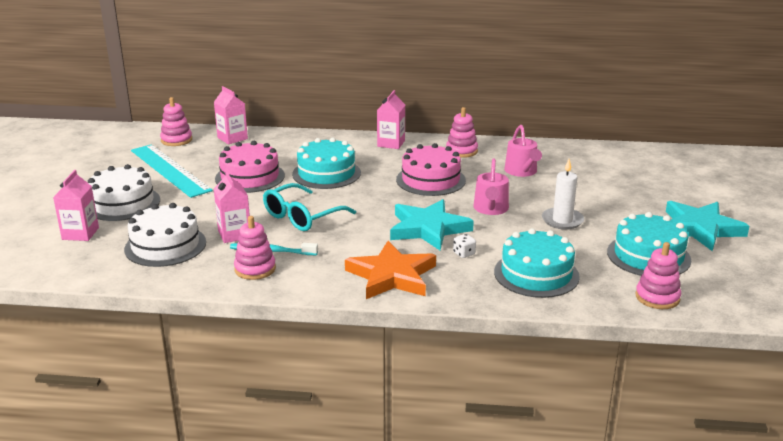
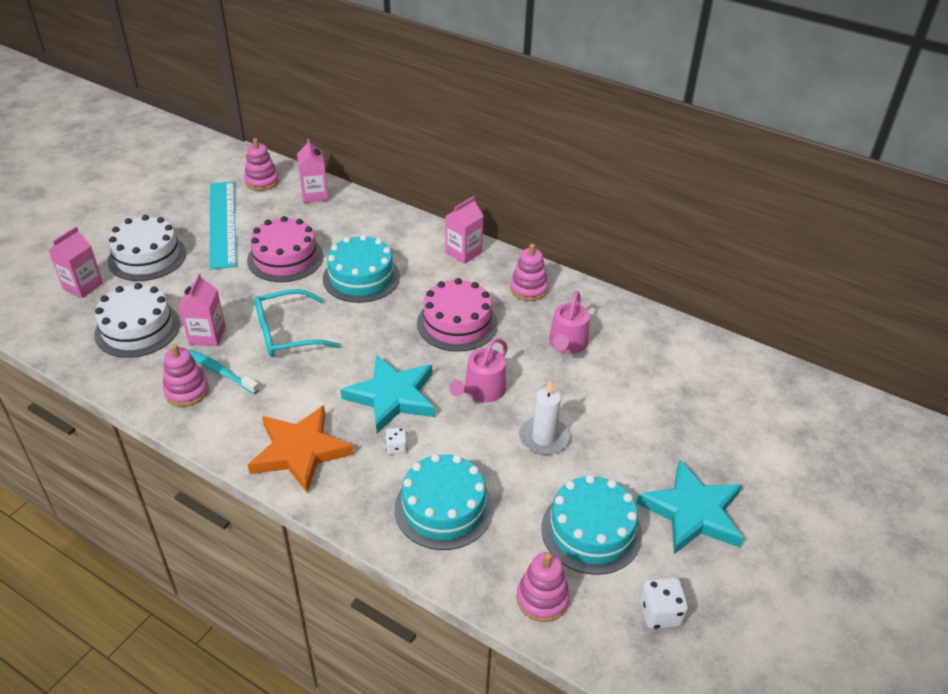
camera: 25 degrees right, 15 degrees up
none -> white dice [640,577,688,629]

